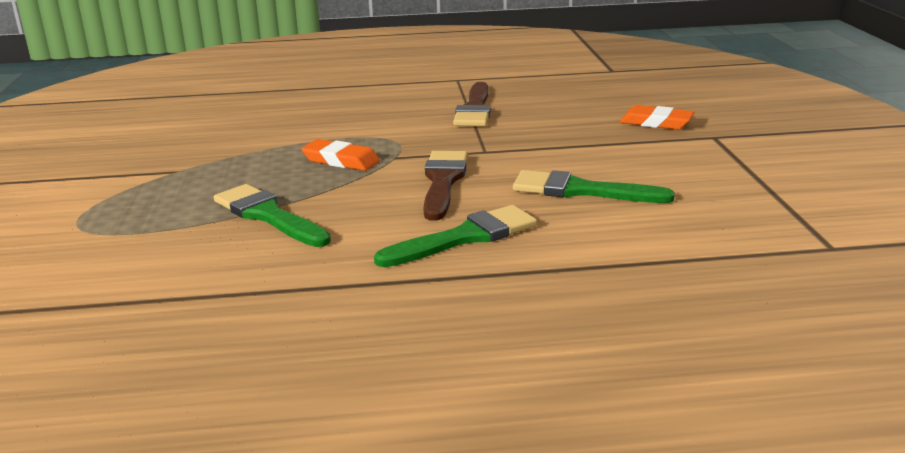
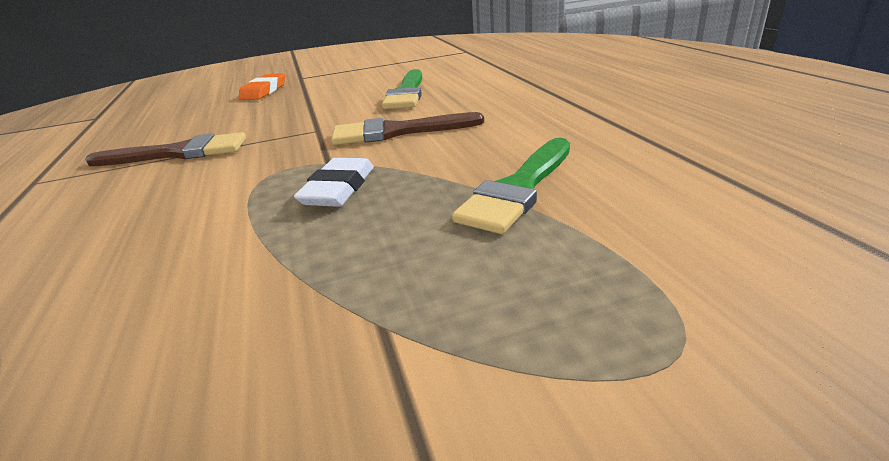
camera: 100 degrees left, 5 degrees up
orange eraser [302,139,380,171] -> white eraser [294,158,374,207]
green brush [374,205,537,267] -> none

